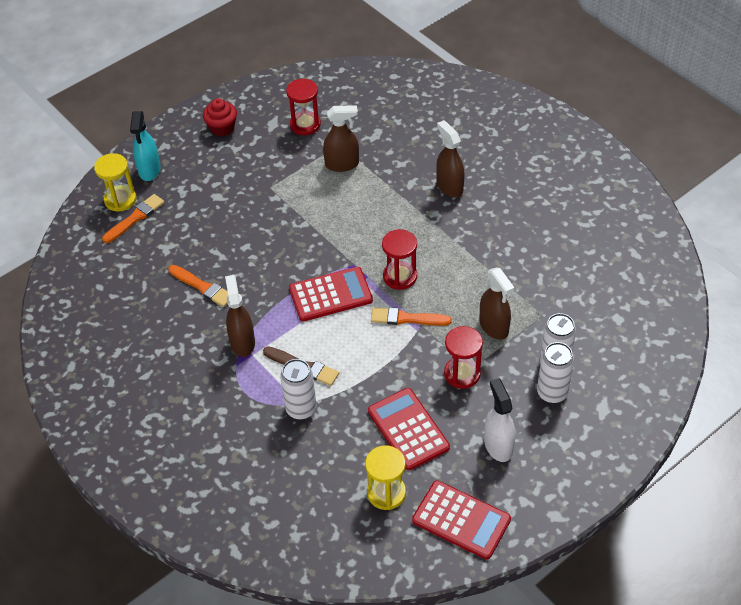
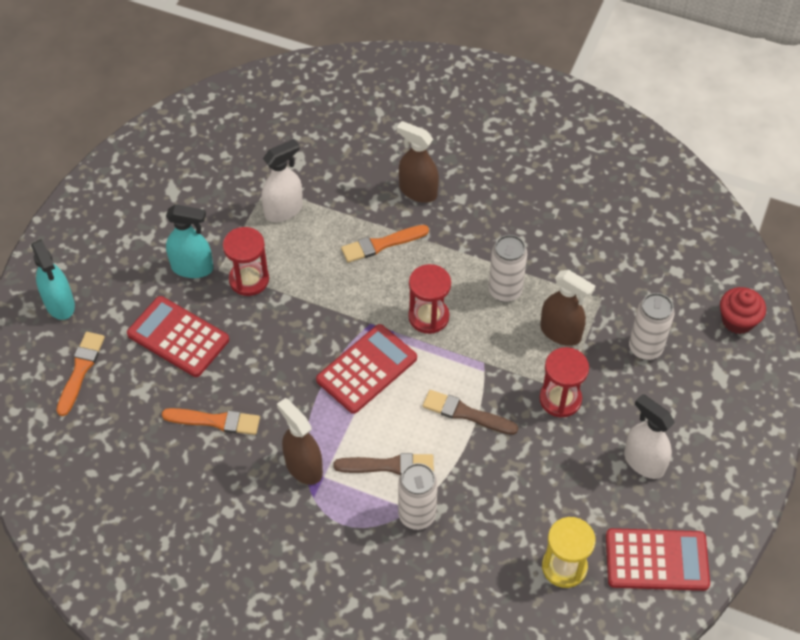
camera: 30 degrees left, 5 degrees up
yellow hourglass [94,153,136,212] -> none
red cupcake [203,98,237,136] -> red cupcake moved to [720,287,766,334]
red hourglass [286,78,321,135] -> red hourglass moved to [223,227,269,296]
brown spray bottle [323,105,359,172] -> white spray bottle [261,139,303,222]
red calculator [368,388,450,470] -> red calculator moved to [127,296,229,377]
orange brush [371,307,452,326] -> orange brush moved to [341,225,429,263]
white can [537,342,574,404] -> white can moved to [488,235,527,302]
none -> turquoise spray bottle [166,204,213,278]
none -> brown brush [423,390,518,435]

